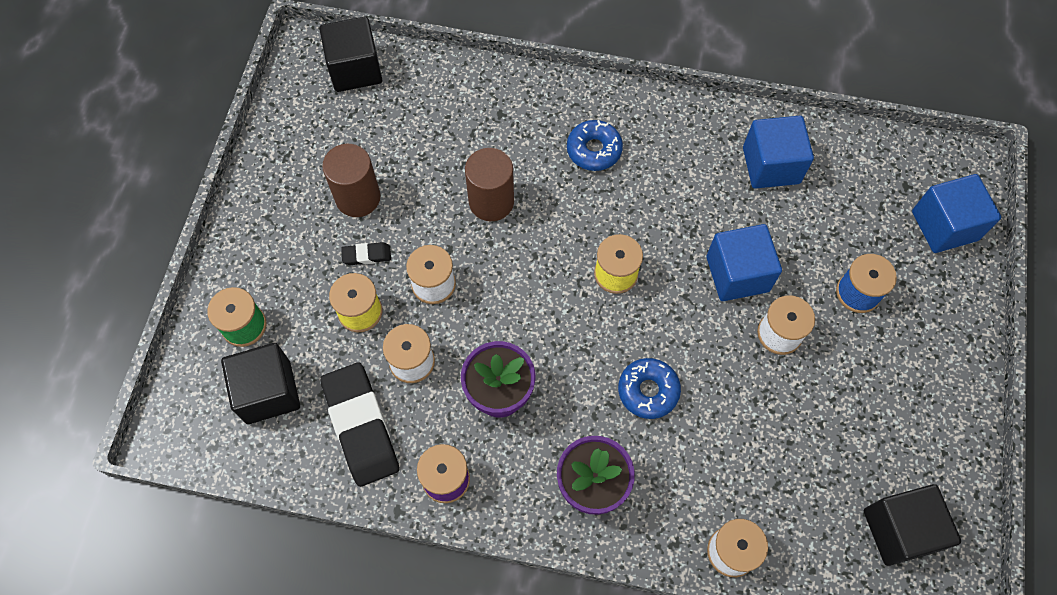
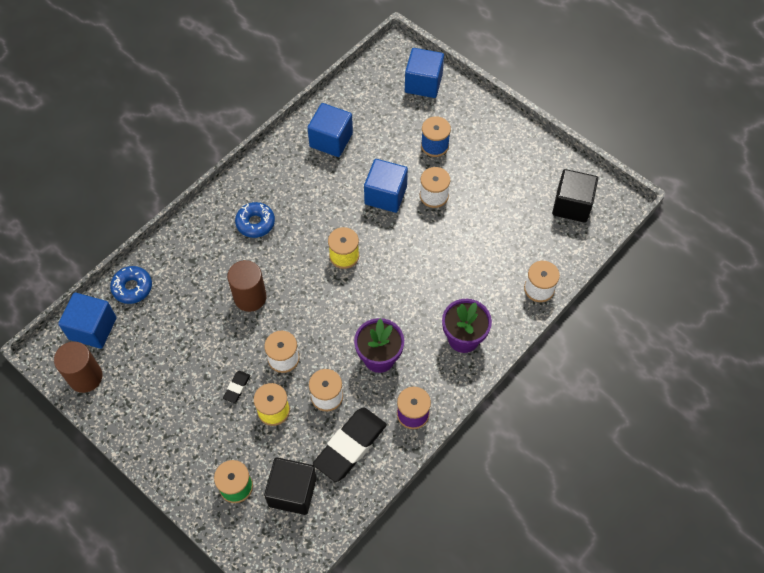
camera: 60 degrees left, 5 degrees down
black cube [319,17,382,92] -> blue cube [58,292,117,349]
black eraser [320,362,399,487] -> black eraser turned 60 degrees counterclockwise [313,408,387,482]
brown cylinder [322,144,381,217] -> brown cylinder moved to [54,341,103,393]
blue donut [618,358,681,419] -> blue donut moved to [110,266,152,304]

